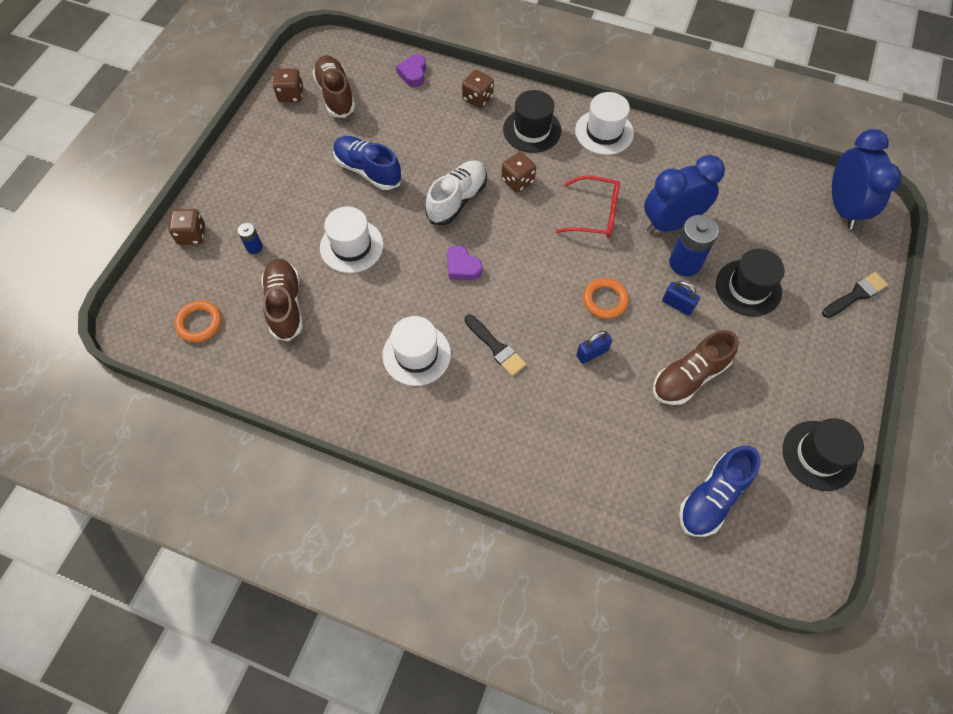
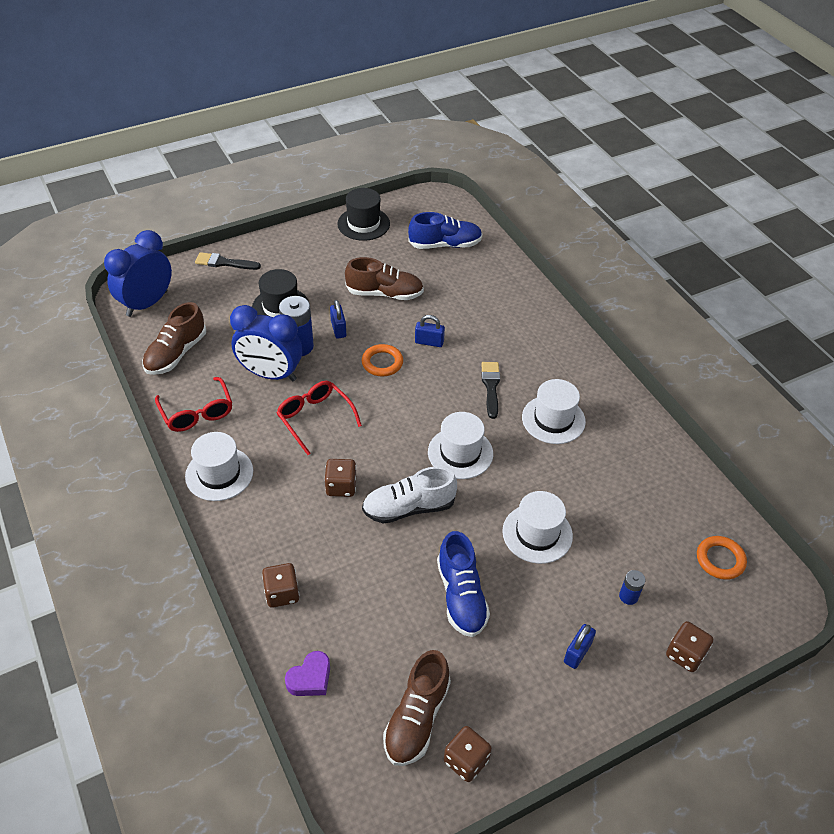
camera: 140 degrees left, 15 degrees down
brown shoe [261,259,303,341] -> brown shoe moved to [142,302,206,375]
purple heart [447,245,483,280] -> white hat [428,412,493,479]
black hat [503,90,561,153] -> none
none -> red glasses [155,377,232,432]
none -> blue padlock [564,624,596,669]

